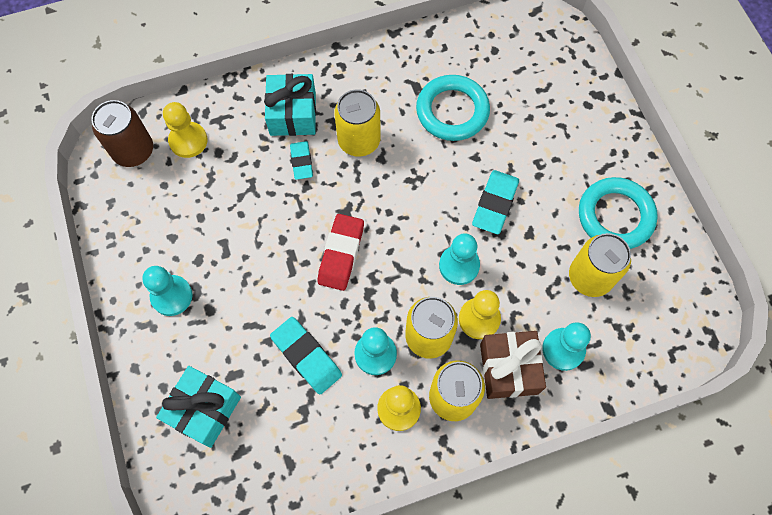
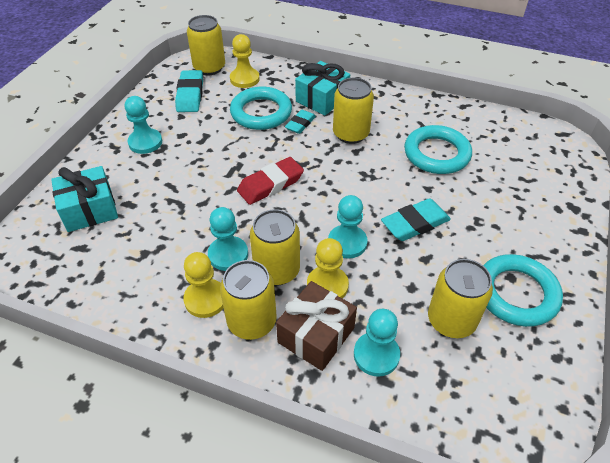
camera: 40 degrees right, 20 degrees down
brown can [91,100,153,167] -> yellow can [187,15,225,75]
turquoise eraser [270,317,342,394] -> turquoise eraser moved to [175,70,203,112]
none -> turquoise ring [230,87,292,130]

